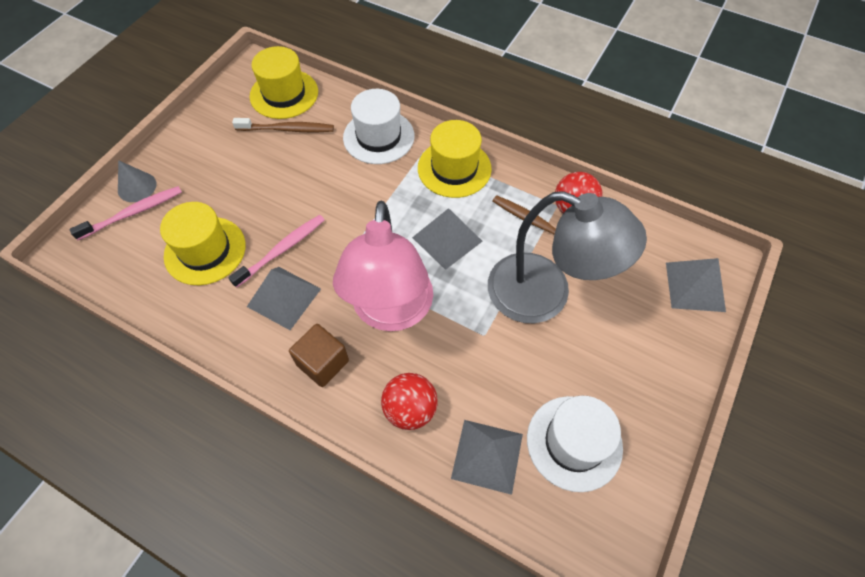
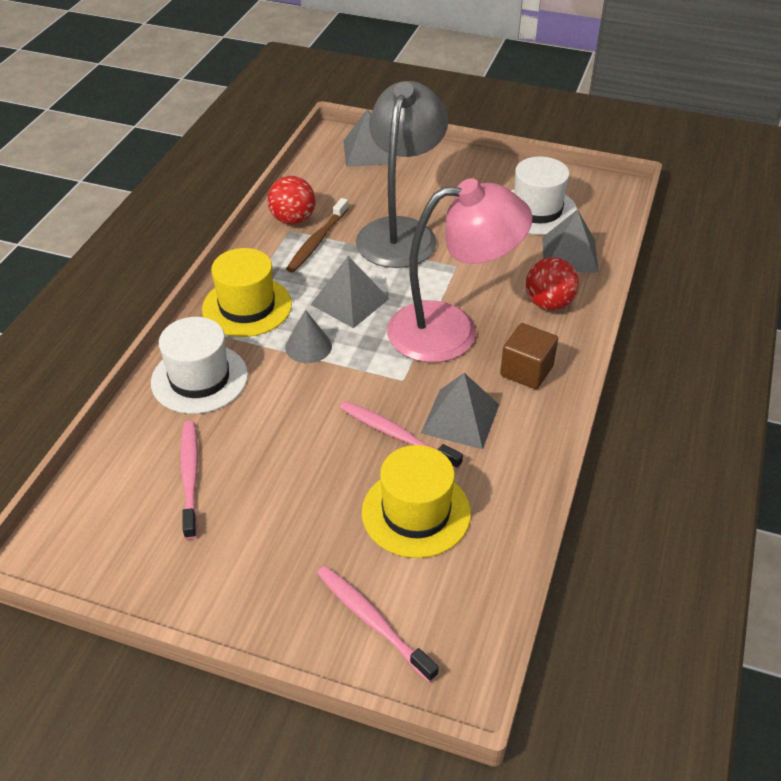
camera: 100 degrees left, 15 degrees down
grey cone [118,160,156,202] -> grey cone moved to [285,310,332,363]
brown toothbrush [232,118,334,132] -> pink toothbrush [180,421,198,540]
yellow hat [250,46,318,119] -> none

